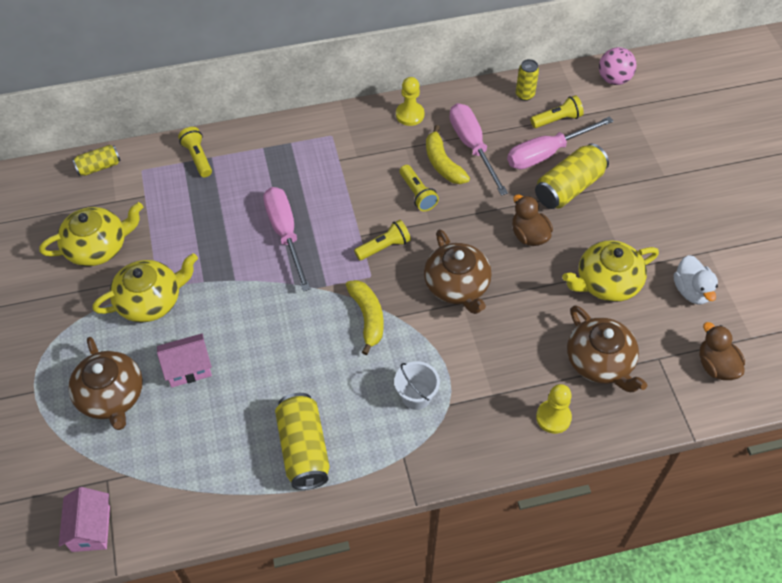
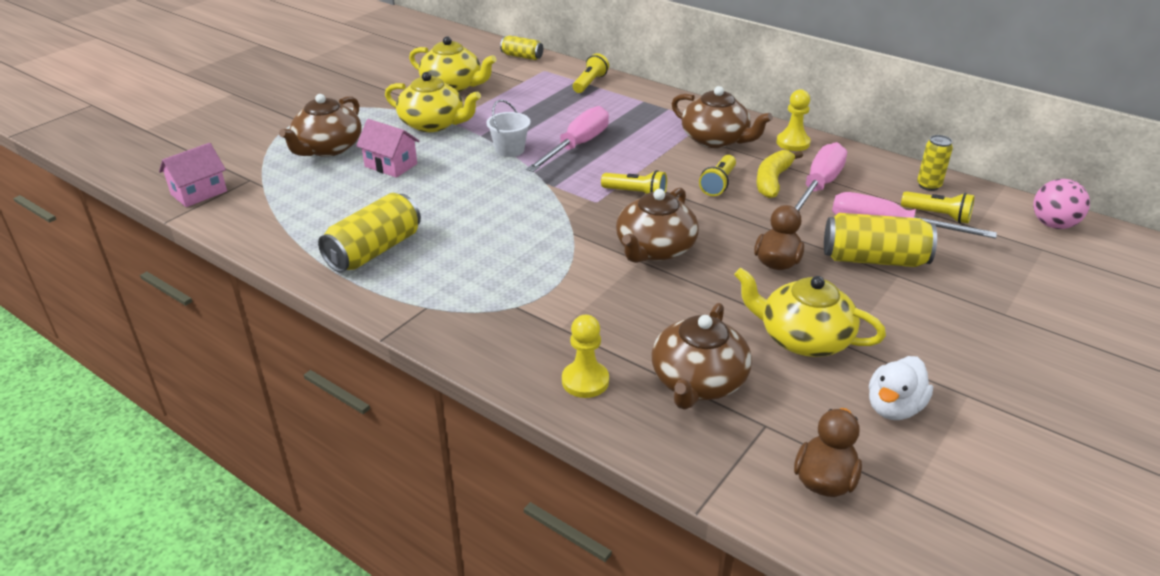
camera: 50 degrees right, 20 degrees down
yellow banana [346,280,383,355] -> none
white bucket [394,361,440,410] -> white bucket moved to [486,100,531,157]
none -> brown teapot [671,86,773,148]

